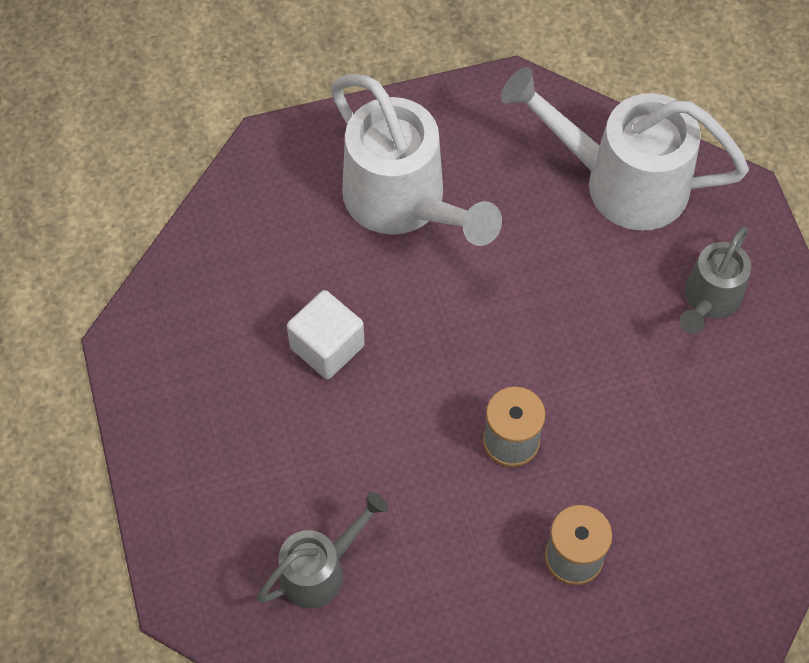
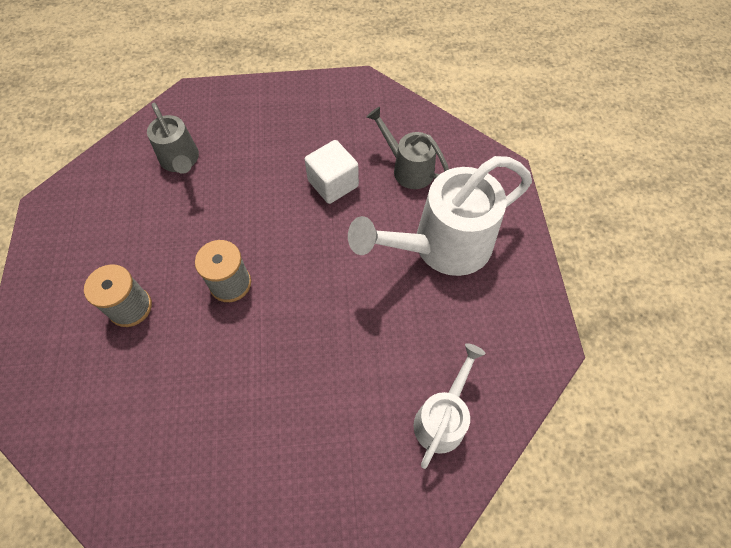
camera: 100 degrees right, 0 degrees up
white watering can [501,67,749,231] -> white watering can [413,343,486,469], size x0.56
grey watering can [680,227,752,334] -> grey watering can moved to [366,107,449,189]

